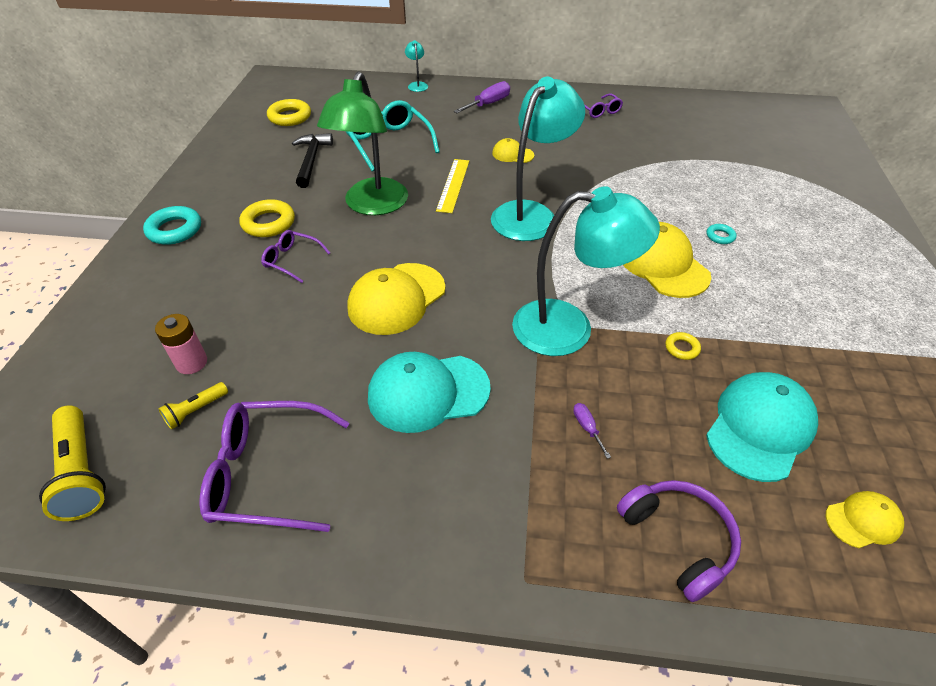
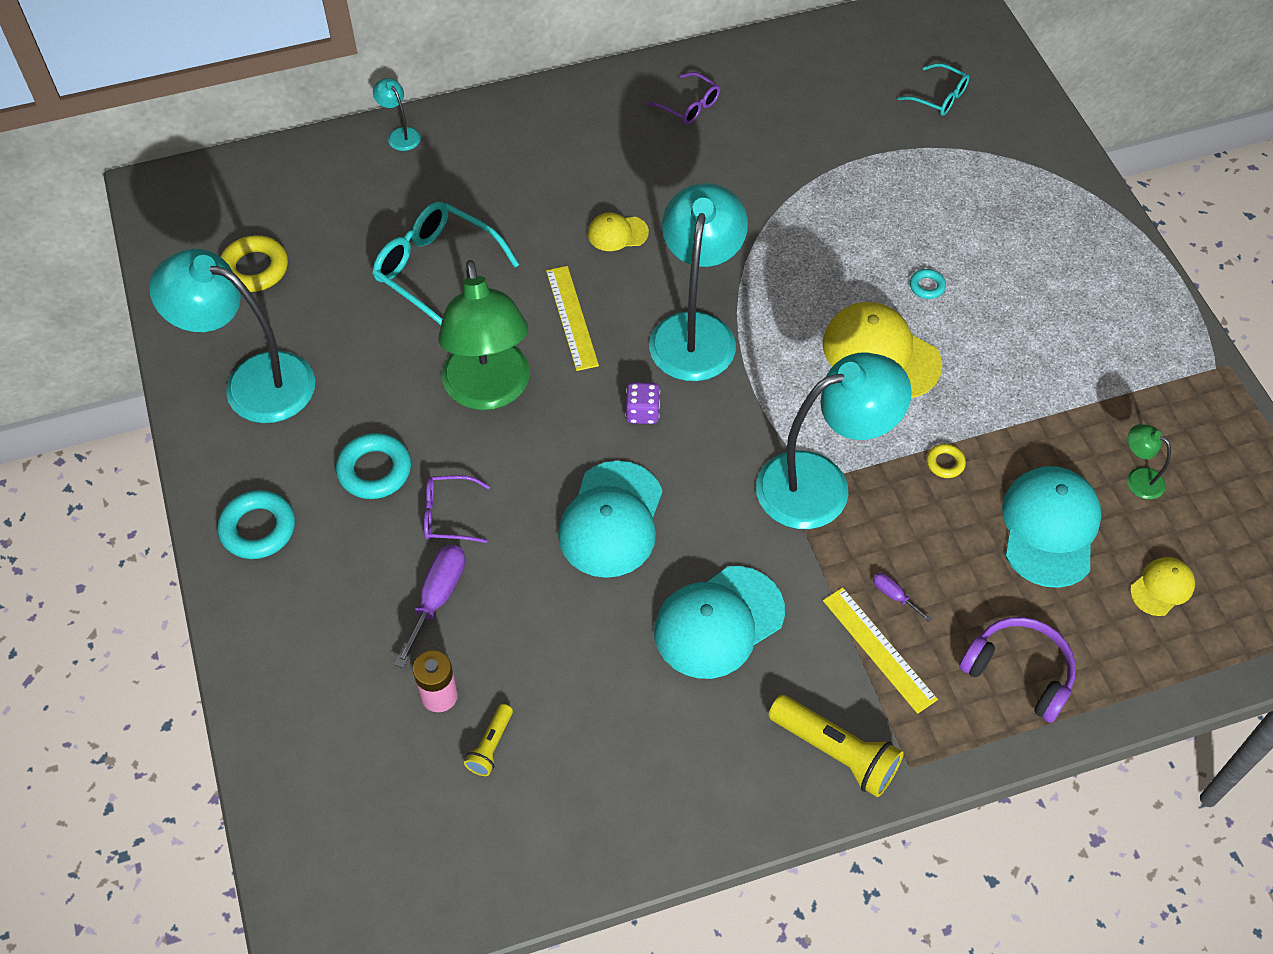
camera: 25 degrees left, 10 degrees up
yellow flashlight [39,405,106,521] -> yellow flashlight moved to [769,695,904,797]
purple glasses [199,401,349,532] -> none
yellow ring [239,199,295,237] -> turquoise ring [336,433,411,499]
black hammer [292,133,333,188] -> none
yellow cap [347,263,446,335] -> turquoise cap [558,461,663,578]
purple screwdriver [453,81,510,113] -> purple screwdriver moved to [395,545,465,668]
none -> turquoise lamp [149,249,315,423]
none -> purple dice [625,382,660,424]
none -> yellow ruler [823,587,938,714]
none -> turquoise glasses [898,63,970,116]
none -> green lamp [1127,424,1171,499]

